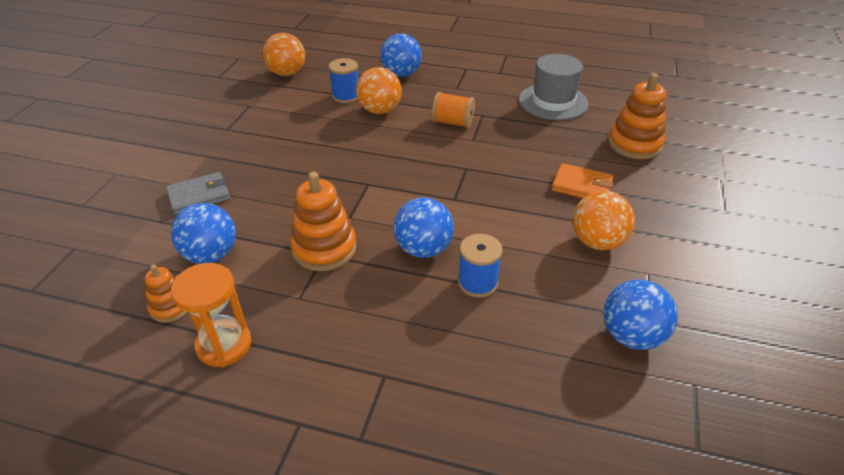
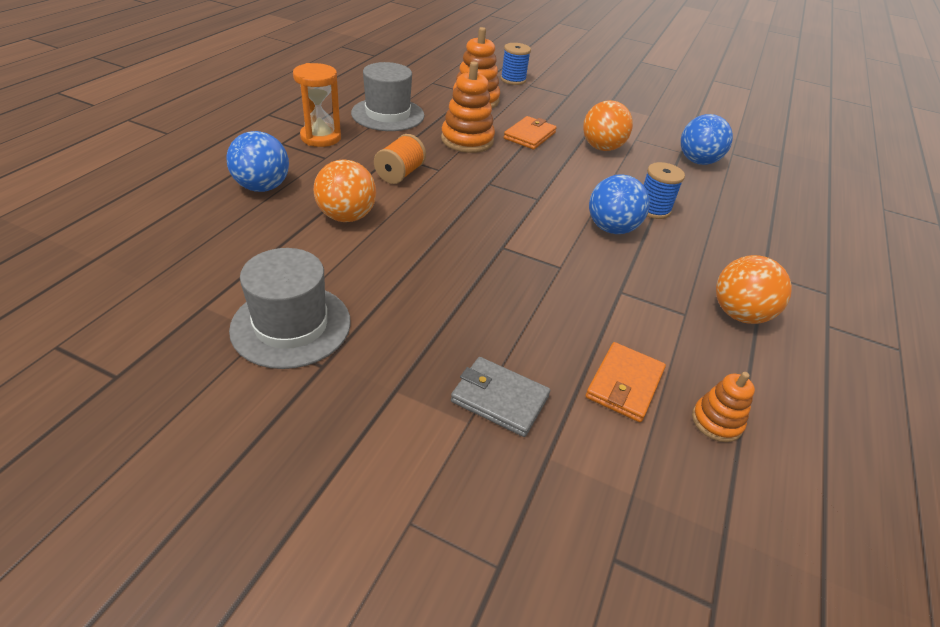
camera: 85 degrees left, 0 degrees up
grey wallet [166,172,230,215] -> grey wallet turned 45 degrees counterclockwise [451,357,550,437]
blue ball [171,203,236,264] -> orange wallet [586,342,666,422]
orange hourglass [171,263,252,367] -> orange hourglass moved to [293,63,341,147]
orange ball [263,33,305,76] -> orange ball moved to [716,255,792,324]
orange stacking toy [290,172,356,271] -> orange stacking toy moved to [441,62,495,153]
blue spool [329,58,358,103] -> blue spool moved to [501,43,531,85]
none -> grey hat [229,248,351,369]

